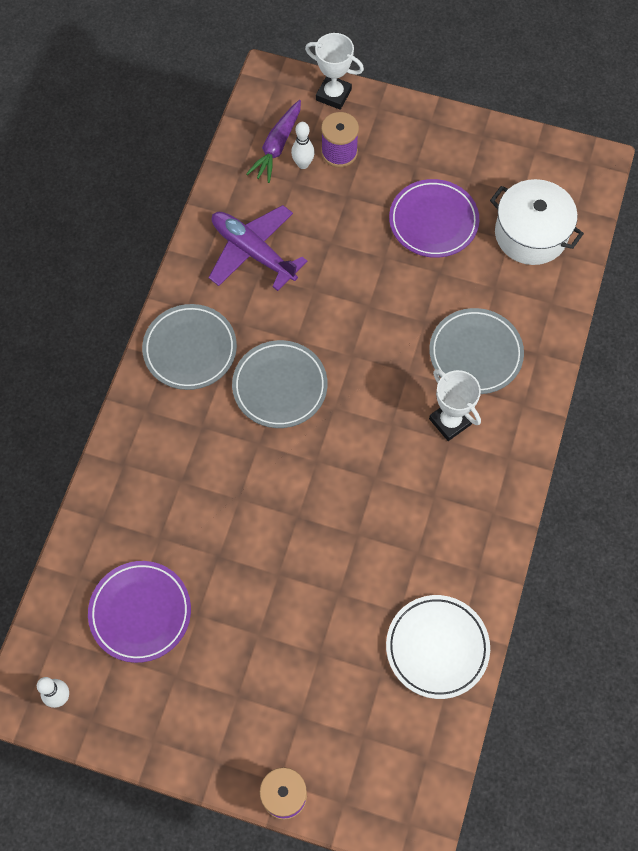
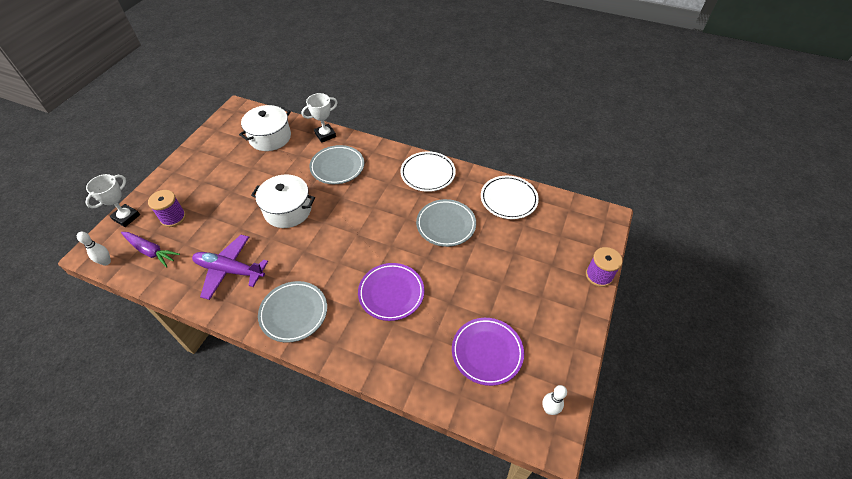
camera: 85 degrees left, 15 degrees down
purple plane [209,205,308,291] -> purple plane turned 60 degrees clockwise [192,235,268,300]
grey plate [232,340,328,428] -> grey plate moved to [416,199,476,247]
white bowling pin [291,122,315,169] -> white bowling pin moved to [77,232,111,266]
purple plate [389,179,479,258] -> purple plate moved to [358,263,425,321]
white trophy [429,369,481,441] -> white trophy moved to [302,93,338,143]
none -> white pot [251,175,315,228]
none -> white plate [400,151,456,192]

